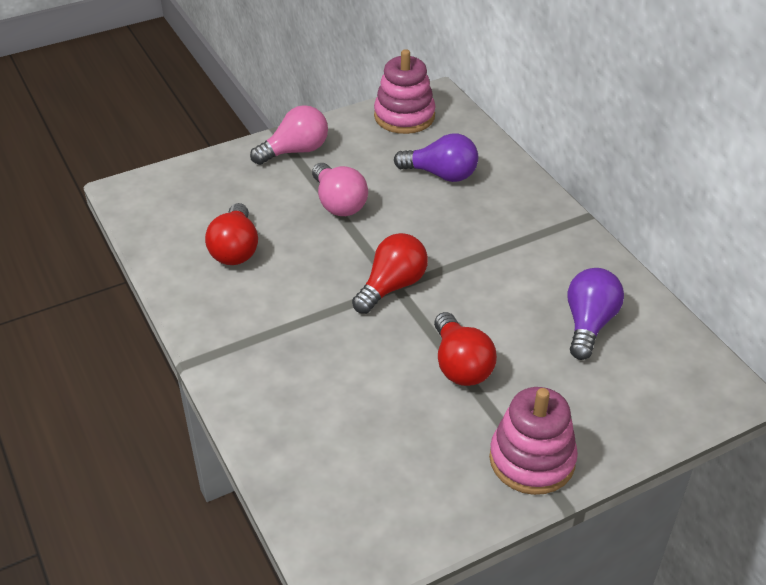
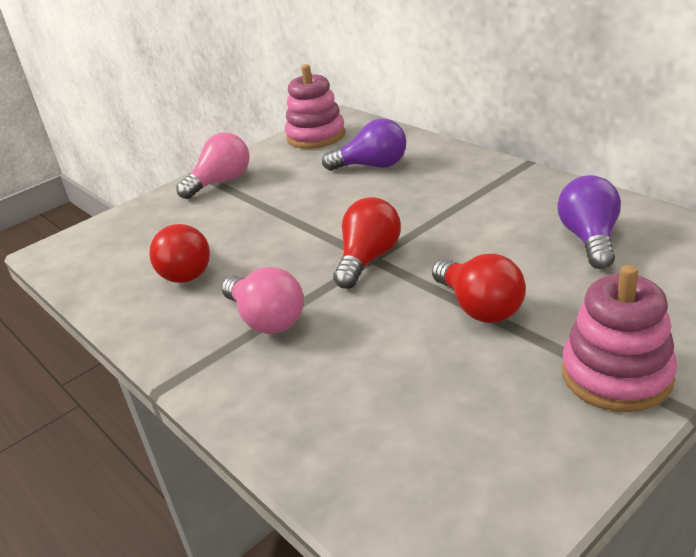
camera: 10 degrees left, 10 degrees down
pink light bulb [312,163,368,216] -> pink light bulb moved to [222,267,304,334]

